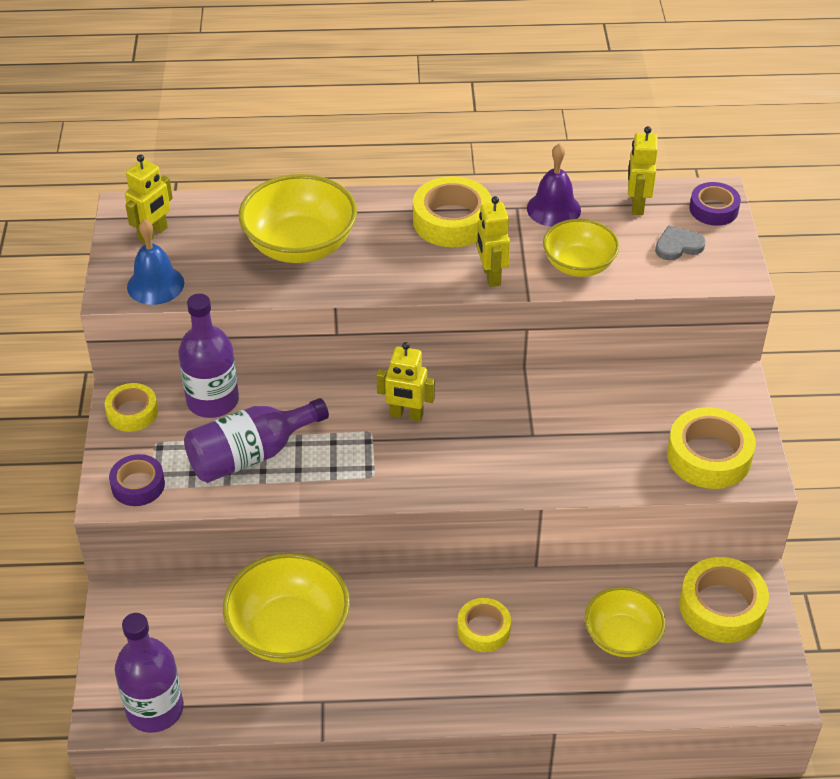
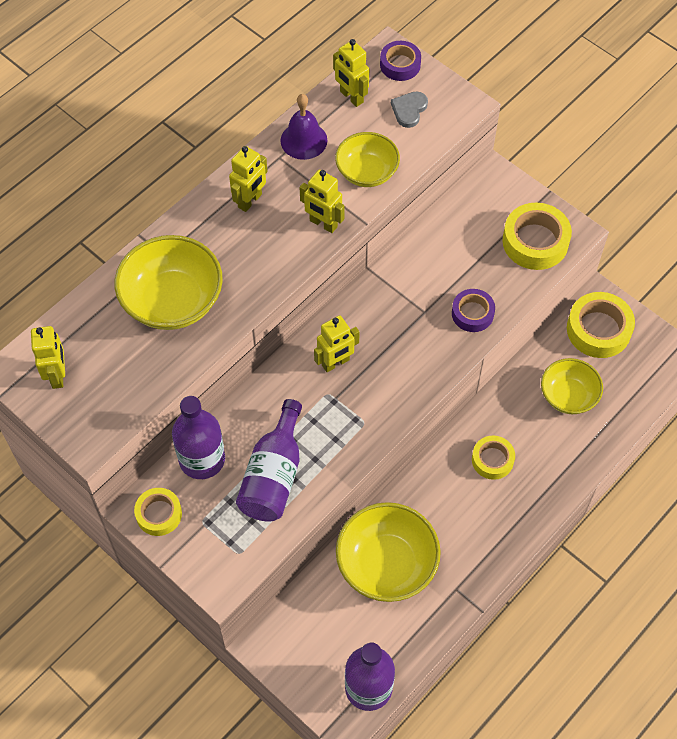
camera: 45 degrees left, 15 degrees up
purple tape [109,454,165,506] -> purple tape moved to [452,289,495,332]
blue bell [127,219,184,305] -> none
yellow tape [413,176,492,247] -> yellow robot [229,146,268,212]

